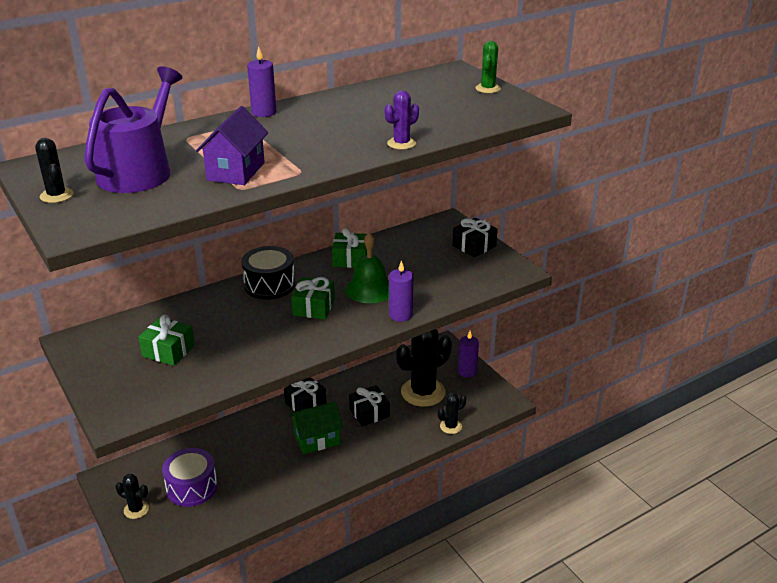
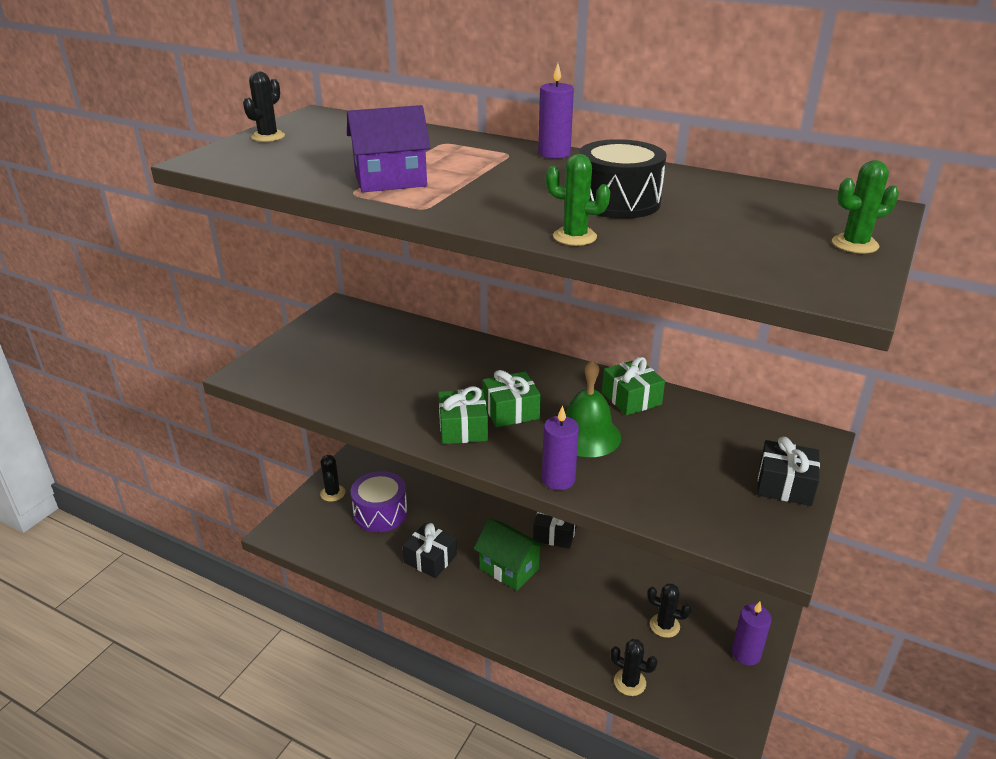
camera: 60 degrees right, 0 degrees up
purple watering can [84,66,182,193] -> none
green gift [138,315,195,366] -> green gift moved to [438,386,488,444]
black drum [241,246,295,300] -> black drum moved to [579,139,666,219]
black gift [349,385,390,427] -> black gift moved to [403,523,457,578]
purple cactus [385,90,419,150] -> green cactus [546,154,610,246]
black cactus [396,329,452,407] -> black cactus [647,583,691,638], size x0.48

